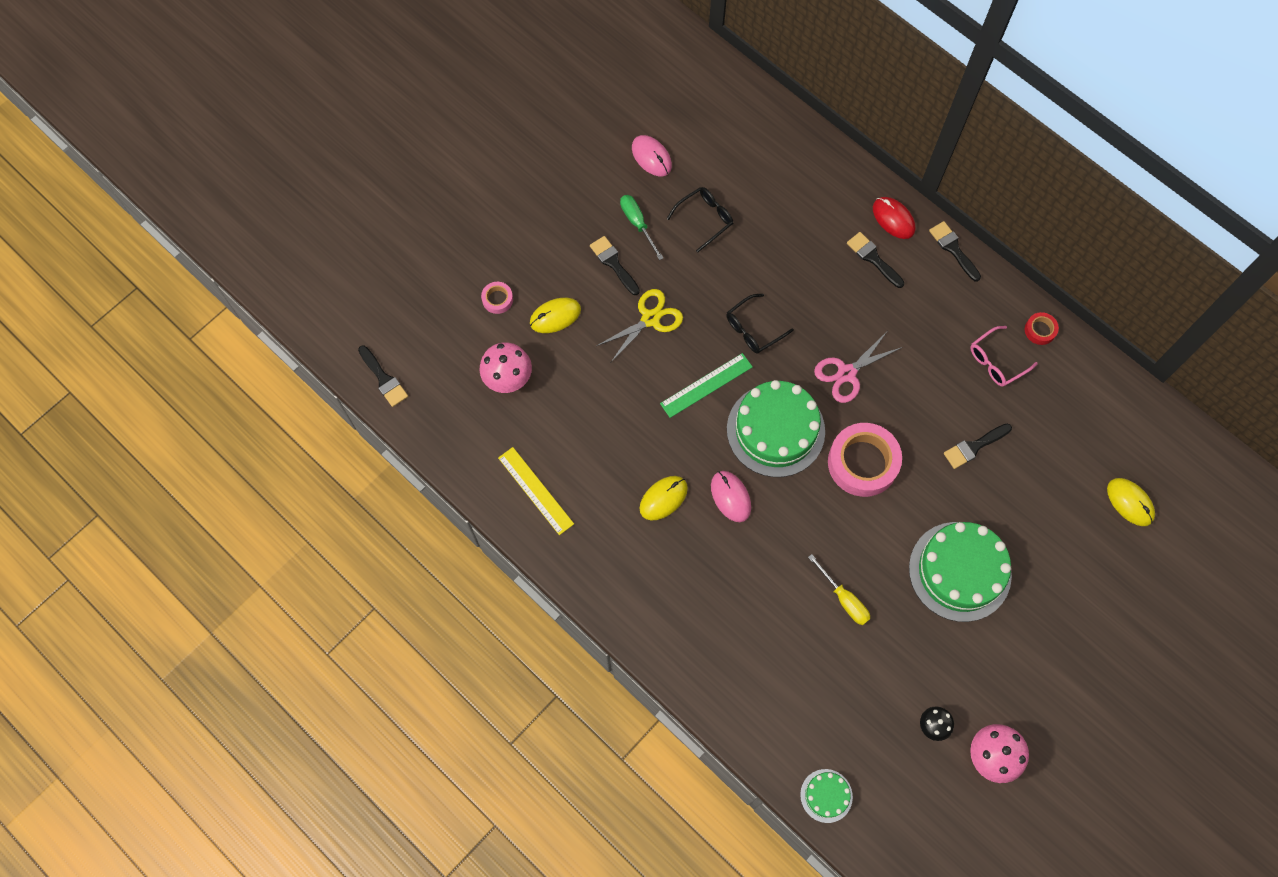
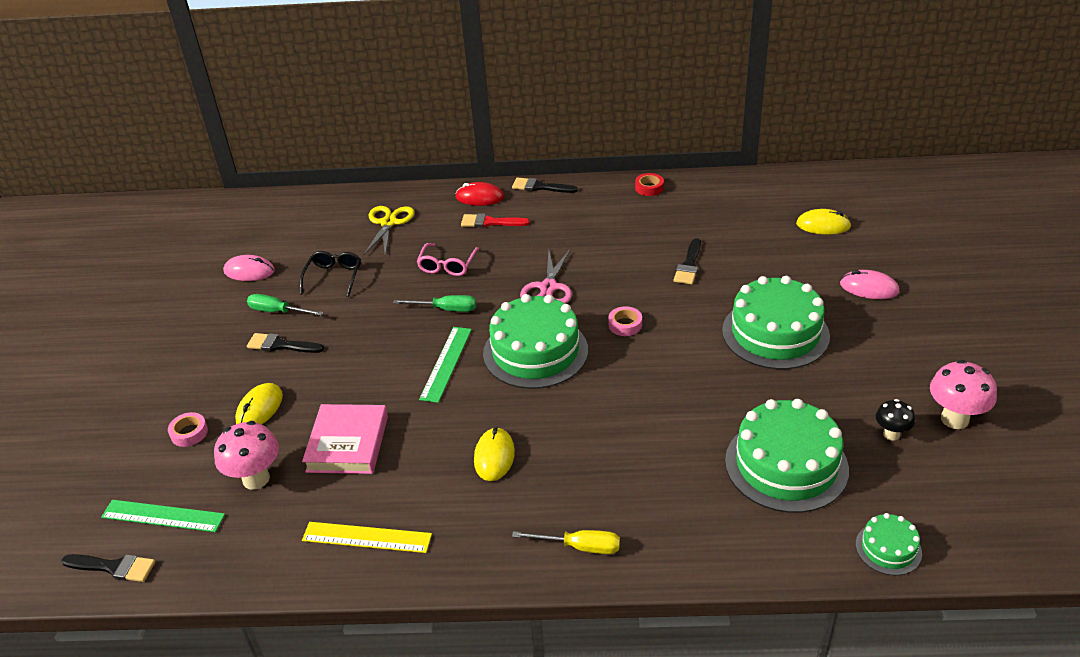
camera: 40 degrees left, 30 degrees down
yellow scissors [597,289,683,362] -> yellow scissors moved to [364,206,415,255]
pink mouse [711,471,751,522] -> pink mouse moved to [840,270,899,299]
black glasses [726,294,794,354] -> green screwdriver [393,295,476,312]
yellow screwdriver [808,554,870,625] -> yellow screwdriver moved to [512,530,620,554]
pink tape [828,423,902,497] -> pink tape [608,306,642,336], size x0.46
black brush [847,232,904,288] -> red brush [461,213,530,228]
pink glasses [970,326,1038,387] -> pink glasses moved to [417,243,479,276]
none -> green ruler [101,500,225,532]
none -> pink book [302,404,388,474]
none -> green cake [725,399,849,513]

